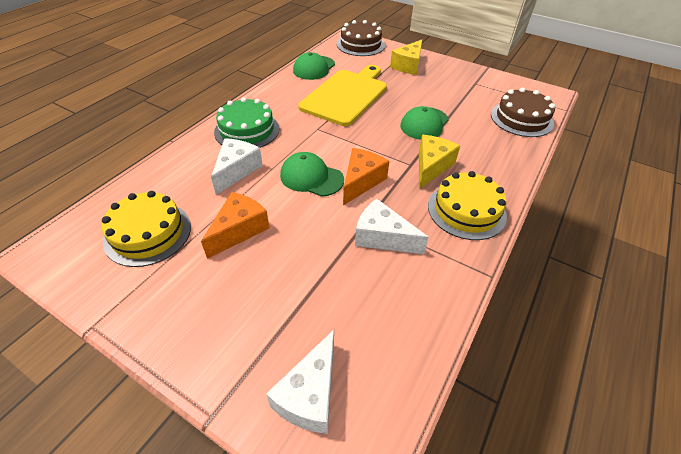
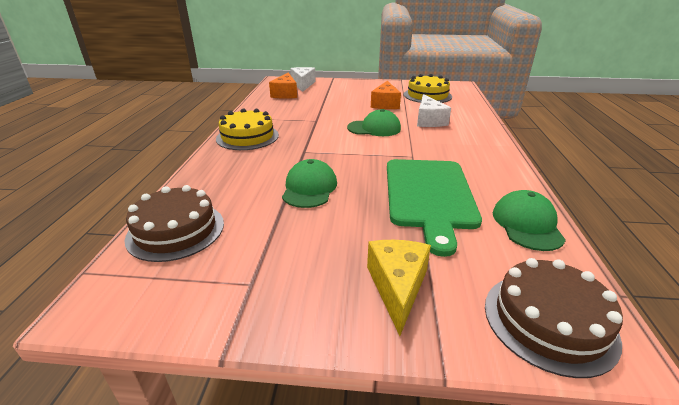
camera: 155 degrees right, 15 degrees down
green cake [214,97,279,148] -> none
yellow cutting board [298,65,387,126] -> green cutting board [387,159,482,257]
orange cheese [343,148,389,205] -> orange cheese moved to [269,72,297,99]
white cheese [355,199,429,254] -> none
yellow cheese [419,135,460,189] -> none

